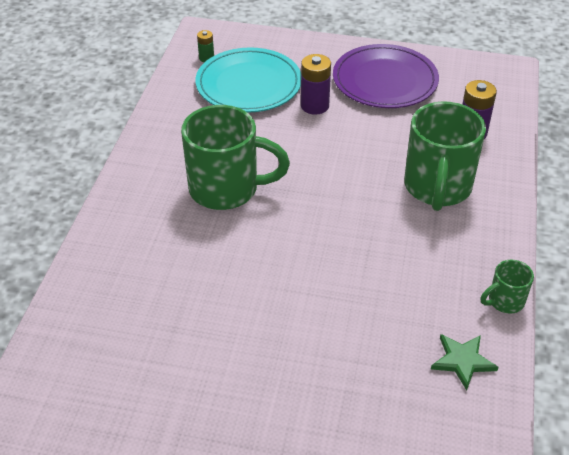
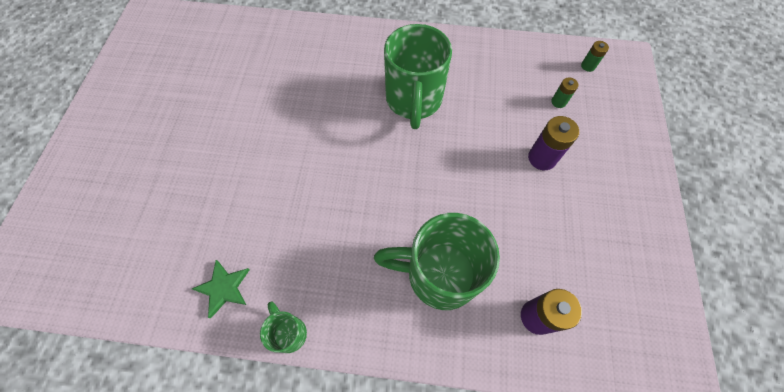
camera: 85 degrees right, 20 degrees up
turquoise plate [195,47,301,113] -> green battery [551,78,578,108]
purple plate [333,44,439,108] -> none

